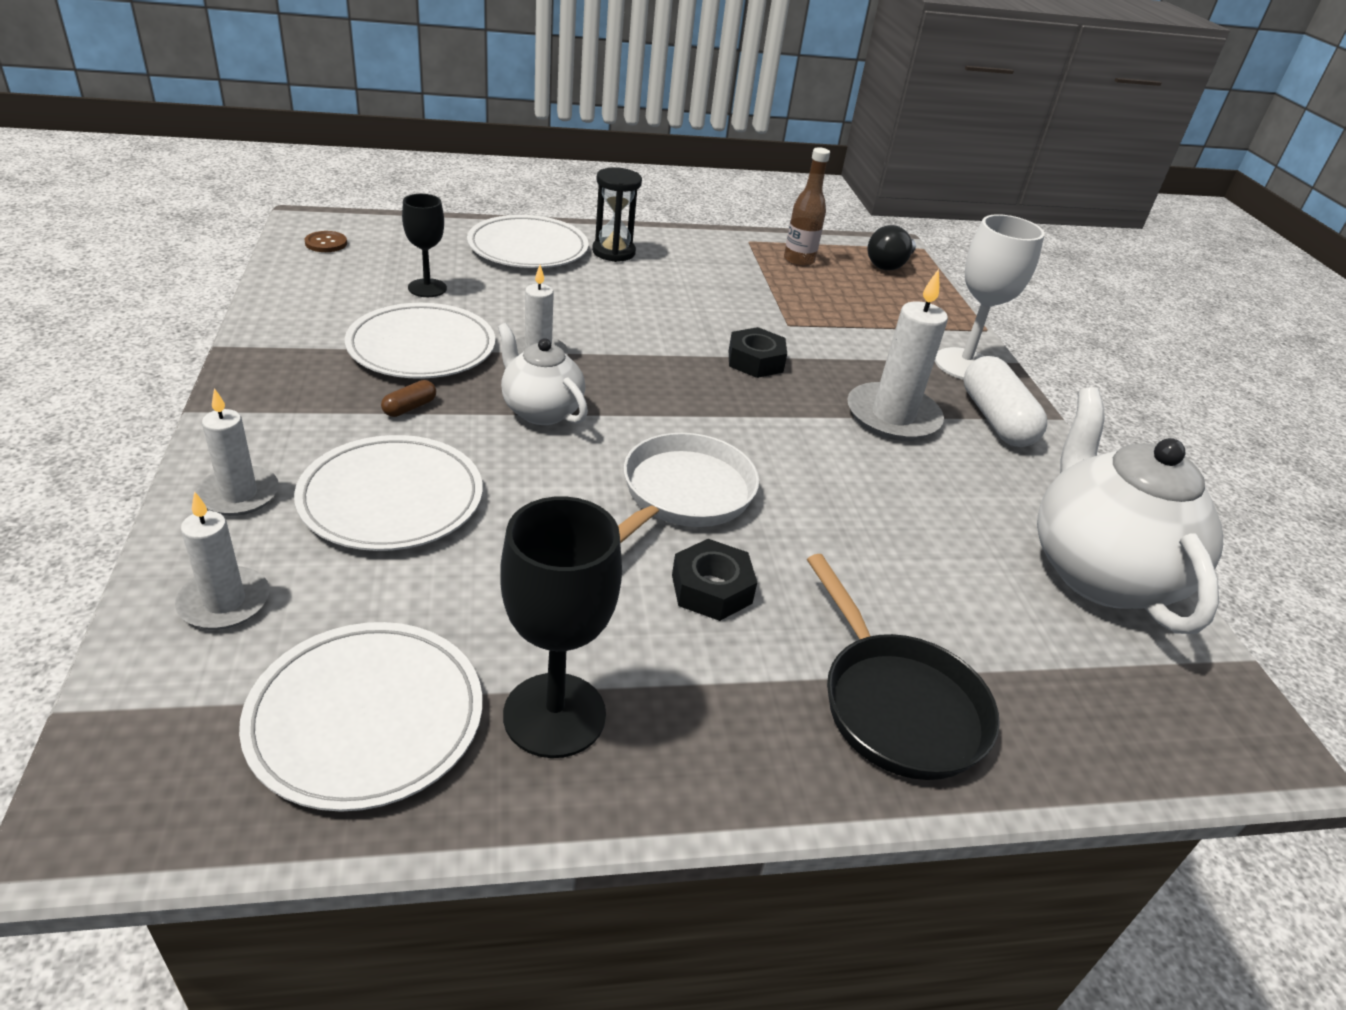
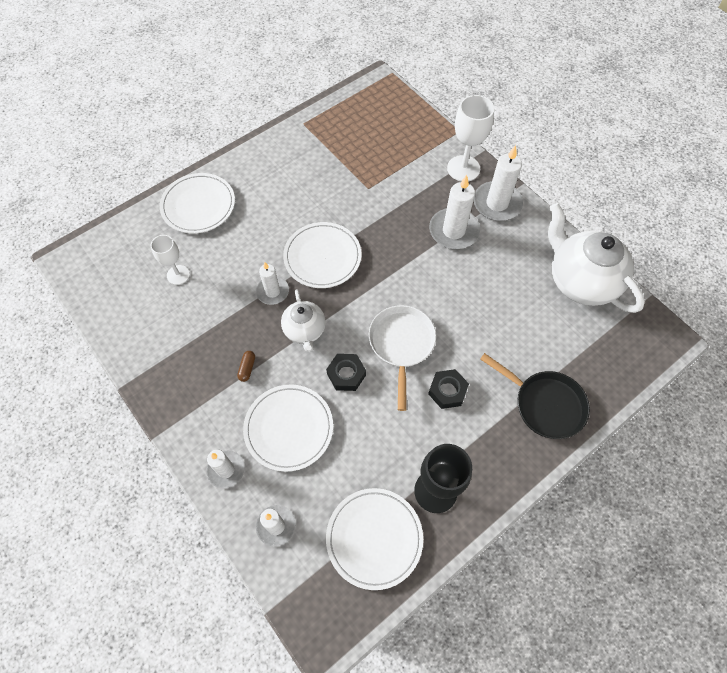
camera: 25 degrees left, 25 degrees up
brown button [304,231,347,252] -> none
white plate [345,303,495,379] -> white plate moved to [283,222,361,288]
black goblet [402,194,447,297] -> white goblet [151,235,190,285]
white teapot [498,323,588,425] -> white teapot turned 120 degrees counterclockwise [281,289,326,352]
black hourglass [592,167,642,262] -> none
black nut [729,327,787,378] -> black nut moved to [326,354,366,391]
brown bottle [784,147,830,267] -> none
black light bulb [868,225,916,270] -> none
white capsule [964,356,1047,447] -> white candle [474,145,523,221]

